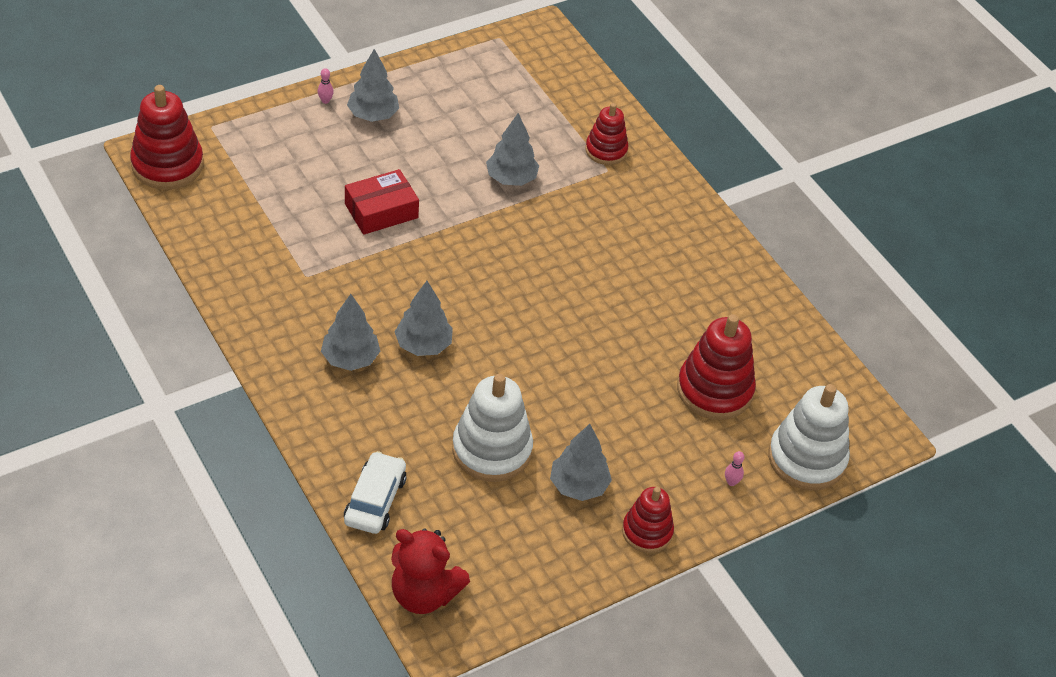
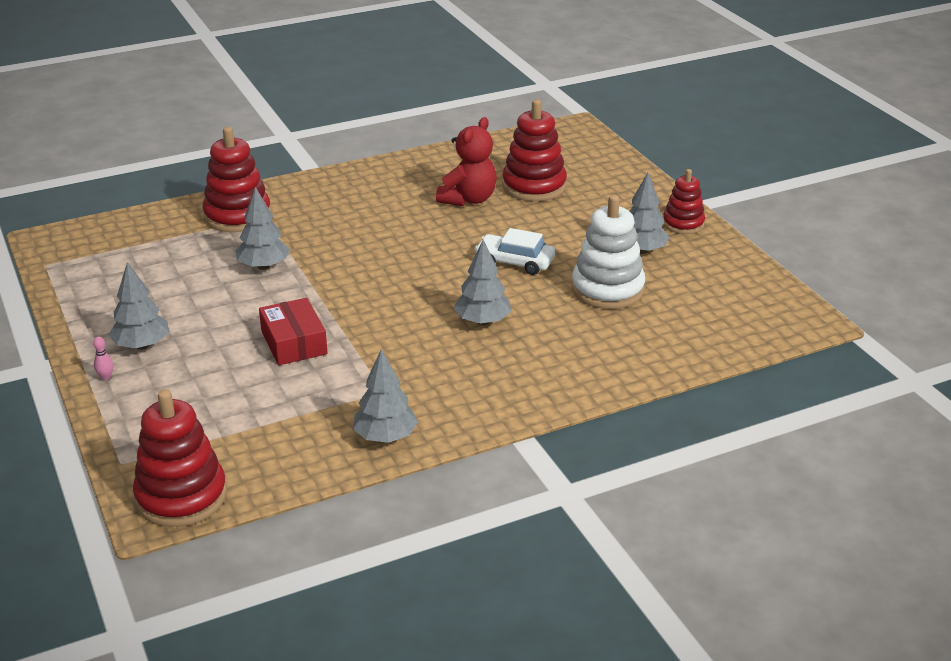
camera: 80 degrees left, 15 degrees down
grey tree [321,294,380,371] -> grey tree moved to [353,349,418,443]
white car [344,451,407,534] -> white car moved to [475,228,555,275]
red teddy bear [391,529,470,614] -> red teddy bear moved to [436,117,497,206]
red stacking toy [585,103,628,165] -> red stacking toy [202,127,271,232], size x1.61
pink bowling pin [725,451,745,486] -> none
white stacking toy [768,384,850,490] -> none

